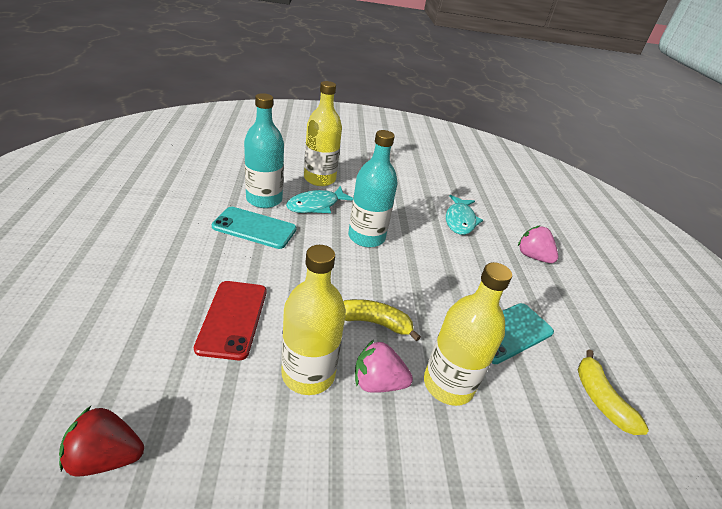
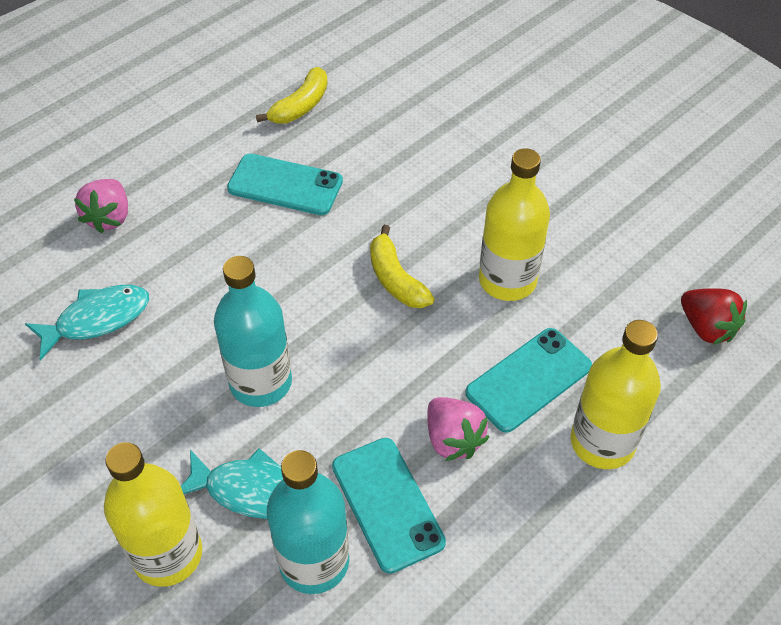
camera: 125 degrees left, 15 degrees up
red phone [194,281,266,360] -> turquoise phone [465,328,592,433]
pink strawberry [355,340,413,393] -> pink strawberry moved to [427,397,489,461]
yellow bottle [424,262,512,406] -> yellow bottle moved to [570,320,661,469]

